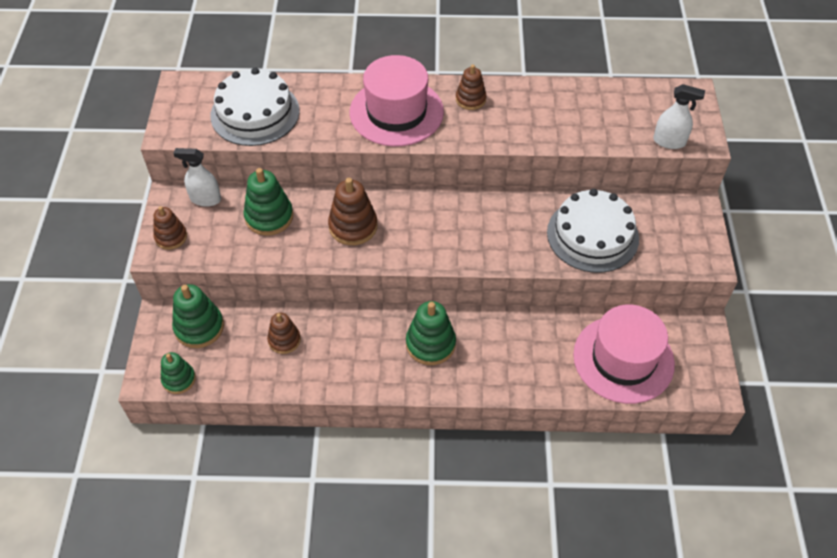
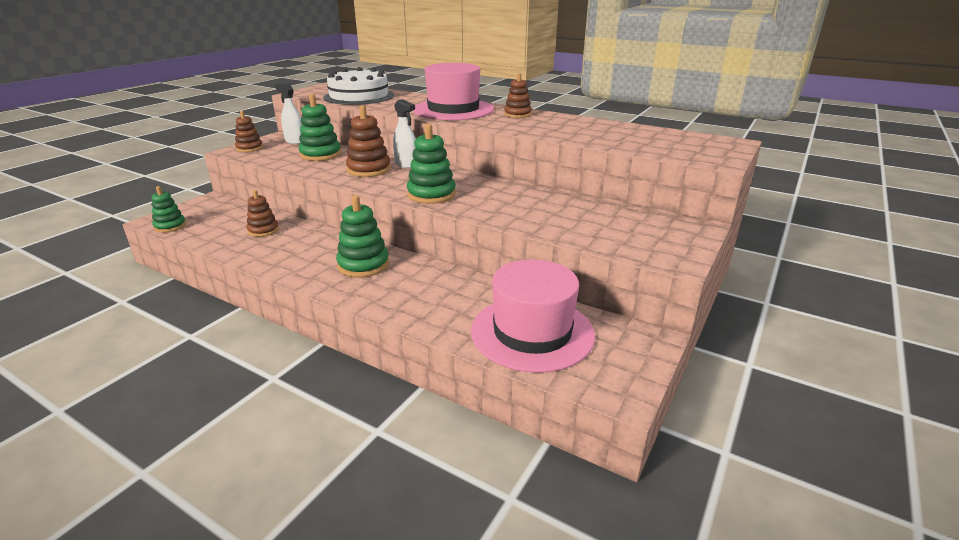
camera: 30 degrees right, 25 degrees down
green stacking toy [172,284,224,348] -> green stacking toy moved to [407,124,456,204]
white cake [547,189,639,273] -> none
white spray bottle [653,84,705,149] -> white spray bottle moved to [393,99,416,168]

